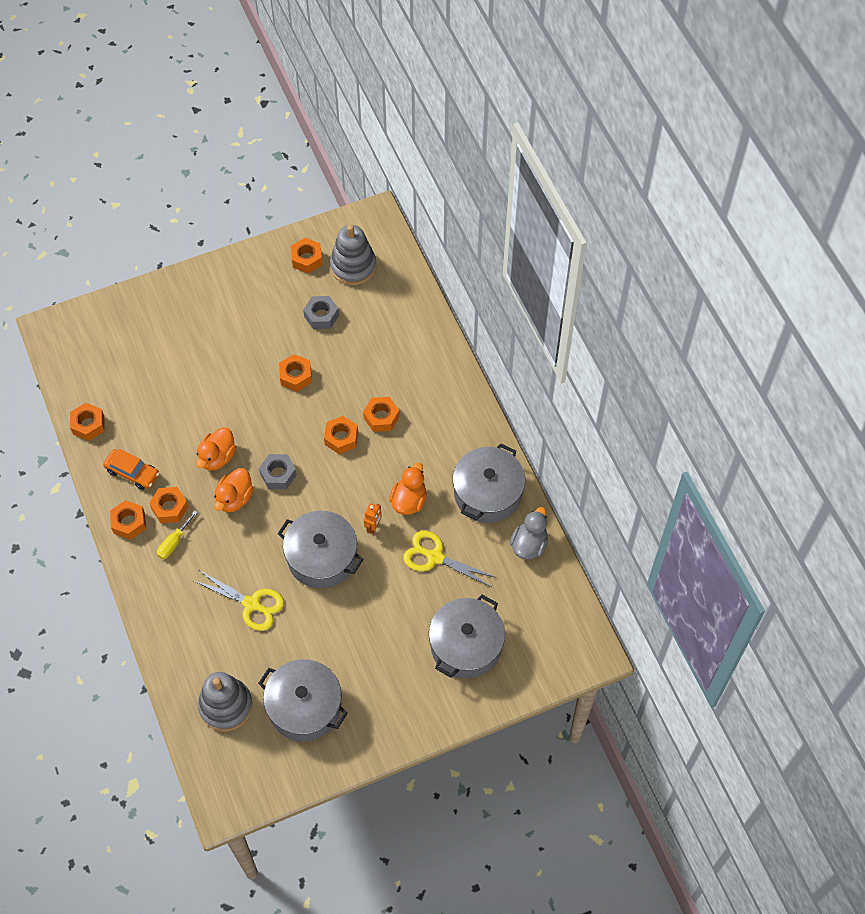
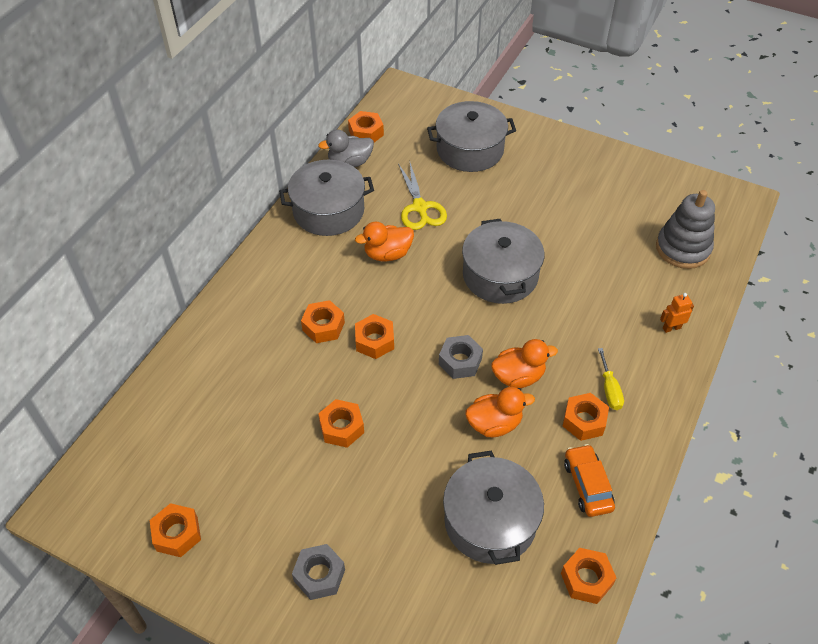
camera: 130 degrees left, 10 degrees down
orange nut [110,500,146,540] -> orange nut moved to [348,111,384,142]
yellow screwdriver [157,511,198,559] -> yellow screwdriver turned 90 degrees clockwise [598,348,624,410]
yellow scissors [194,571,284,631] -> none
grey pot [258,659,348,742] -> grey pot moved to [443,451,544,565]
grey nut [303,296,339,329] -> grey nut moved to [292,544,345,600]
grey stacking toy [330,225,377,285] -> none
orange robot [364,503,382,534] -> orange robot moved to [660,293,694,333]

